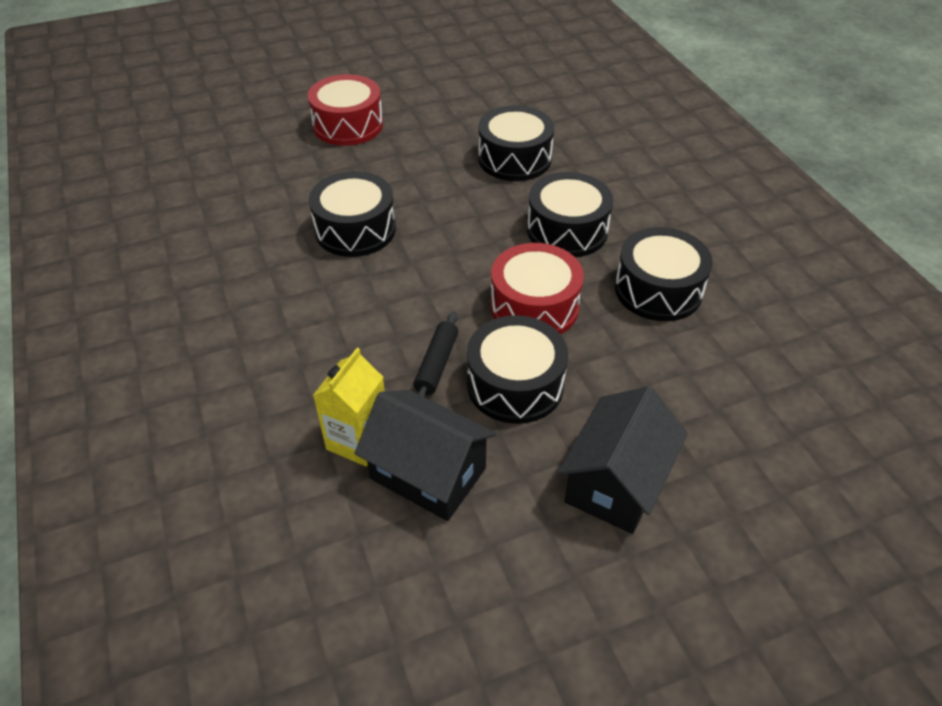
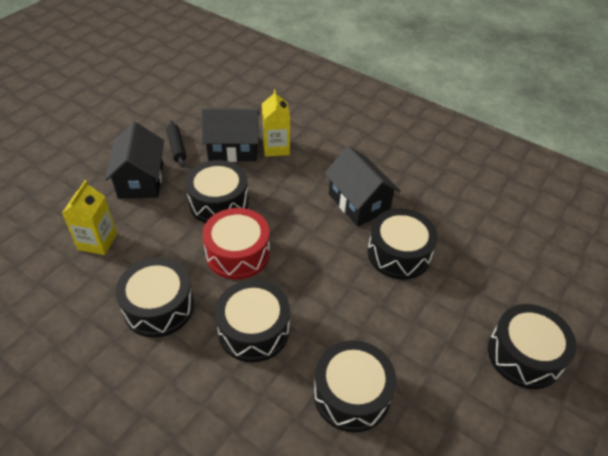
camera: 145 degrees right, 0 degrees up
red drum [308,74,383,146] -> black drum [488,304,577,389]
black rolling pin [414,312,458,397] -> black rolling pin moved to [166,120,187,168]
none -> yellow carton [62,180,117,255]
none -> black house [324,146,400,226]

